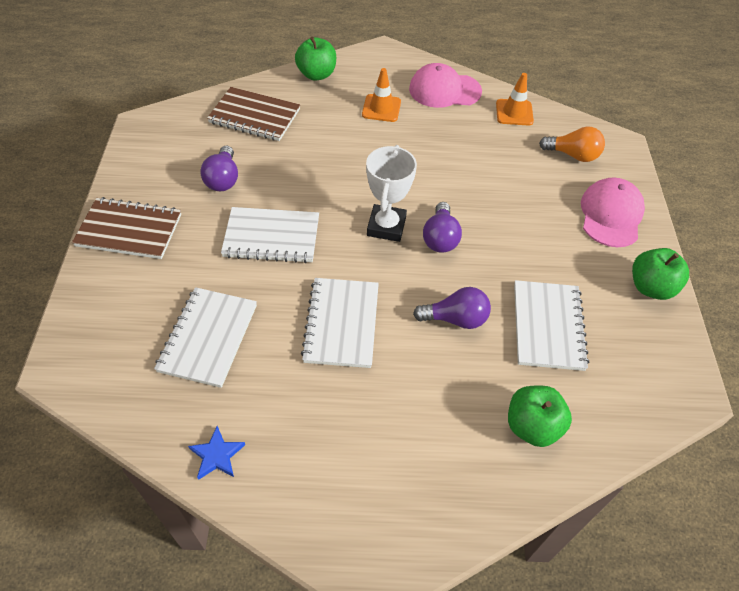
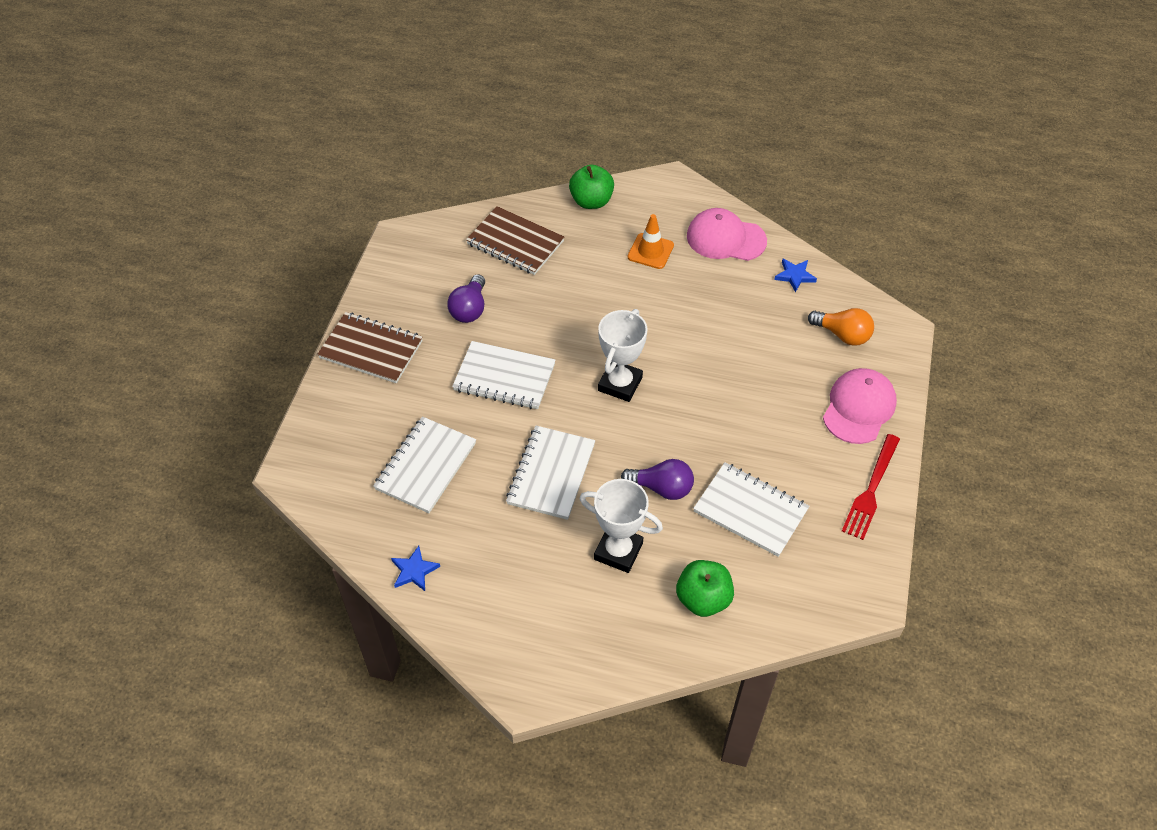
camera: 15 degrees right, 0 degrees up
purple light bulb [423,202,462,253] -> none
orange traffic cone [496,73,534,126] -> blue star [774,259,817,292]
white notebook [514,280,589,371] -> white notebook turned 75 degrees counterclockwise [693,462,809,557]
green apple [632,248,689,300] -> red fork [842,434,900,540]
none -> white trophy [579,479,663,573]

